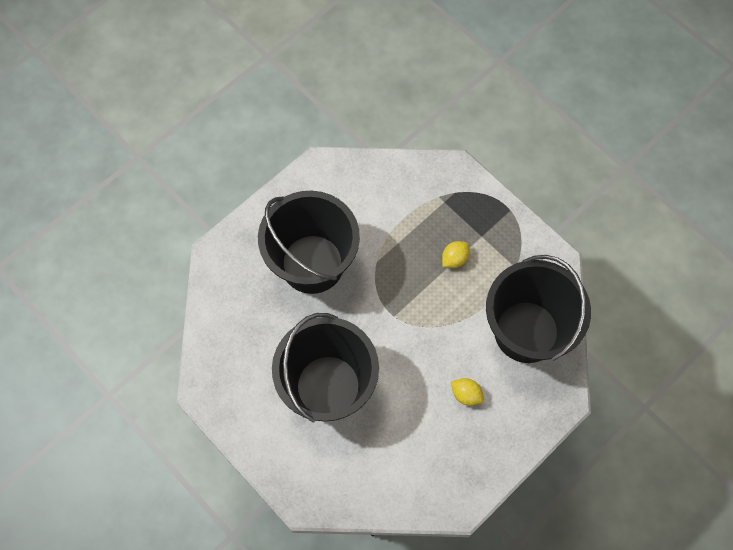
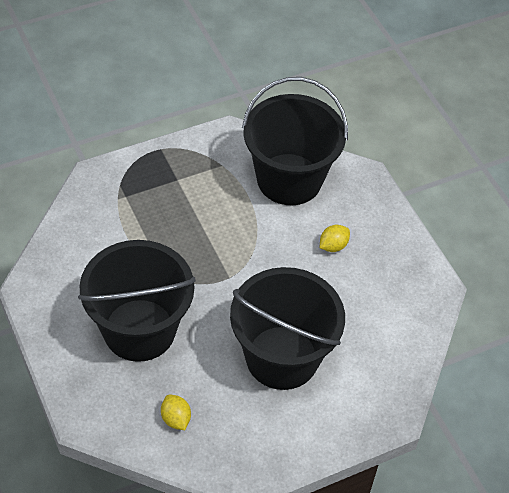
camera: 75 degrees left, 15 degrees down
yellow lemon [442,241,469,268] -> yellow lemon moved to [161,394,191,430]

